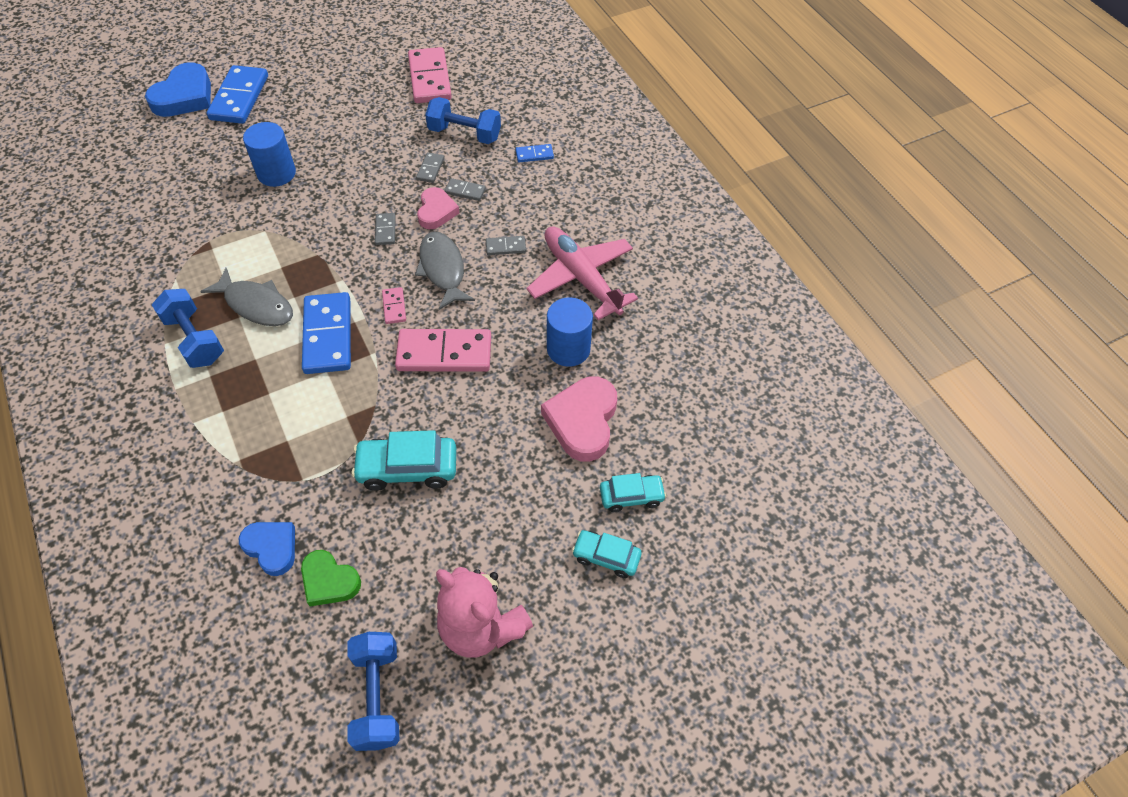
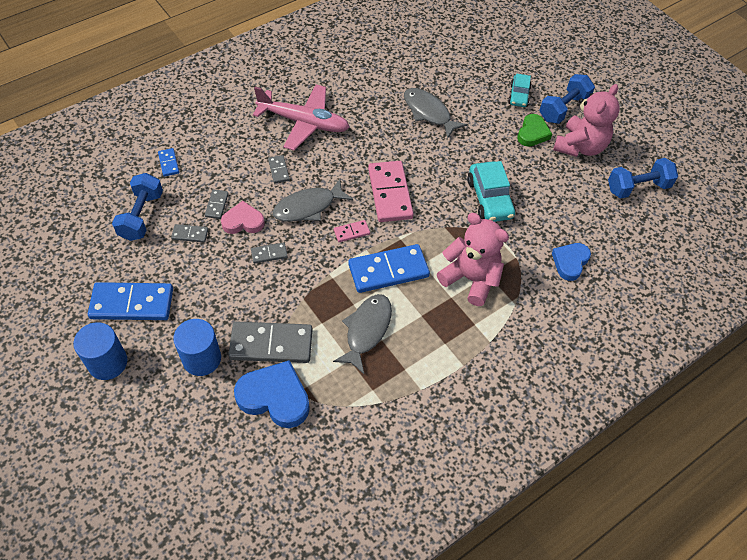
camera: 100 degrees left, 0 degrees up
blue heart [145,62,211,117] -> blue heart moved to [234,360,310,428]
blue dumbbell [152,289,224,368] -> blue dumbbell moved to [539,74,595,124]
blue domino [207,65,268,124] -> blue domino moved to [88,282,173,320]
green heart [301,550,361,606] -> green heart moved to [517,114,552,147]
pink domino [408,47,452,103] -> none
pink plane [526,226,638,320] -> pink plane turned 120 degrees counterclockwise [253,84,349,150]
pink heart [541,377,617,462] -> grey fish [404,88,467,138]
blue cylinder [547,297,593,367] -> blue cylinder moved to [73,322,127,380]
turquoise car [600,473,666,512] -> none
none -> grey domino [228,321,312,363]
none -> pink teddy bear [437,213,509,306]

